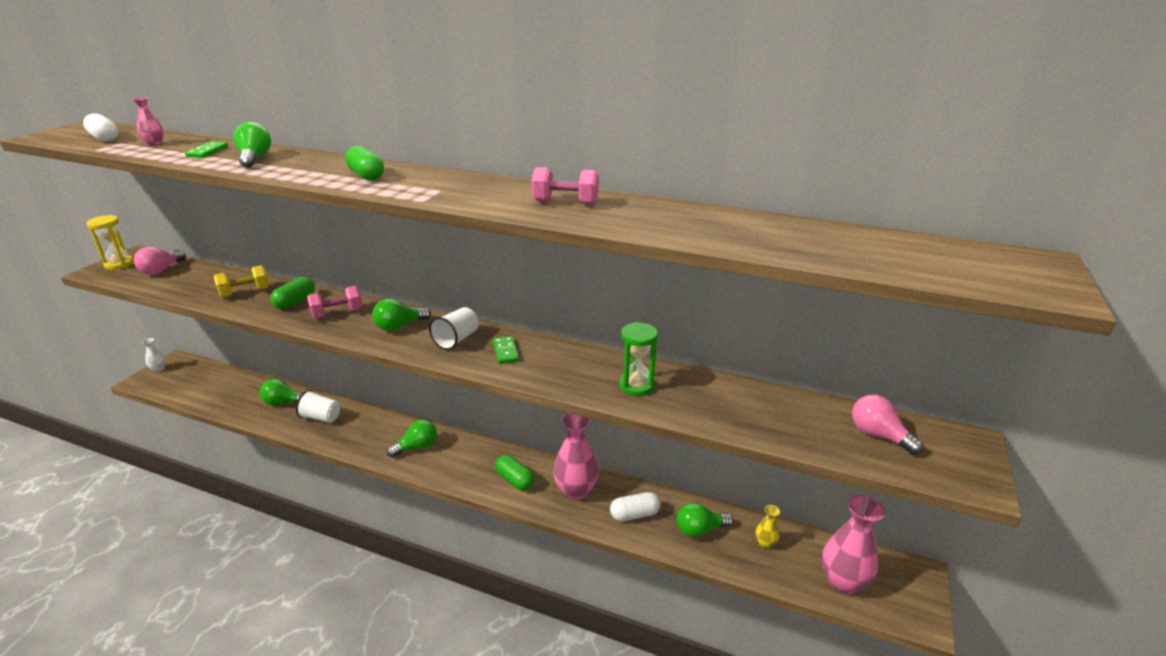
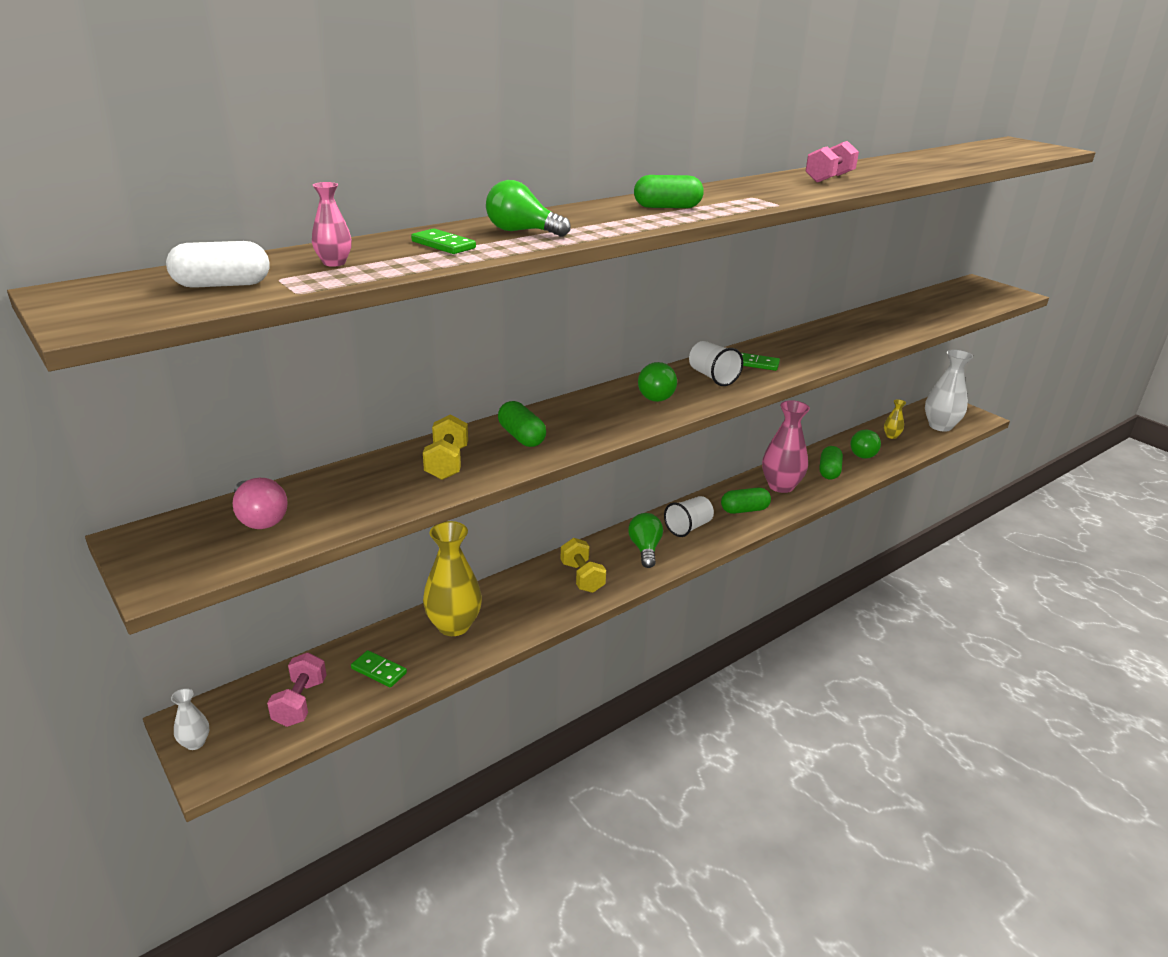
camera: 60 degrees left, 0 degrees up
yellow hourglass [87,215,134,270] -> none
green light bulb [260,379,302,405] -> yellow vase [423,521,482,636]
white cup [296,390,340,423] -> white cup moved to [664,496,714,537]
pink dumbbell [307,286,363,318] -> pink dumbbell moved to [267,653,327,727]
white capsule [610,492,661,521] -> green capsule [819,446,843,479]
green hourglass [619,322,658,396] -> none
pink vase [821,495,885,594] -> white vase [925,349,974,432]
pink light bulb [852,394,924,455] -> none
none -> green domino [351,650,407,687]
none -> yellow dumbbell [561,538,606,593]

